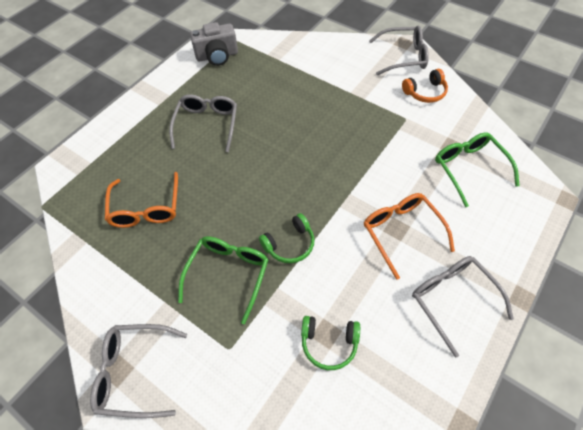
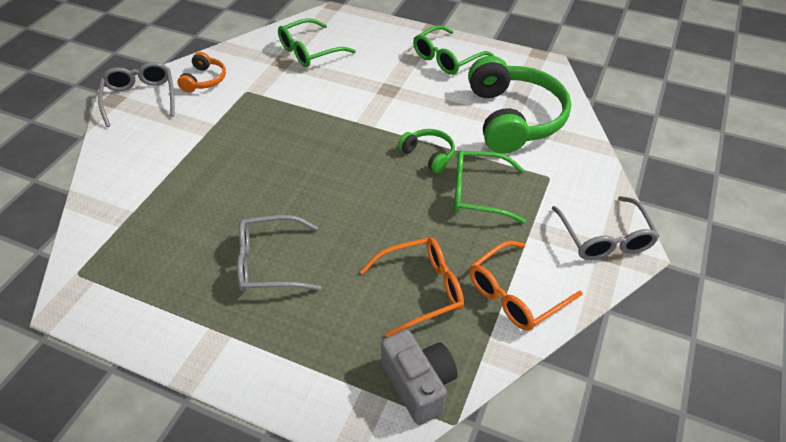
camera: 105 degrees left, 10 degrees down
grey camera [190,22,238,66] -> grey camera moved to [381,330,458,425]
green headphones [301,316,360,370] -> green headphones [468,56,571,153], size x2.16
orange glasses [364,193,455,280] -> orange glasses moved to [470,241,583,331]
orange headphones [402,69,448,103] -> orange headphones turned 45 degrees clockwise [177,52,226,92]
grey glasses [412,256,514,357] -> green glasses [413,25,494,75]

